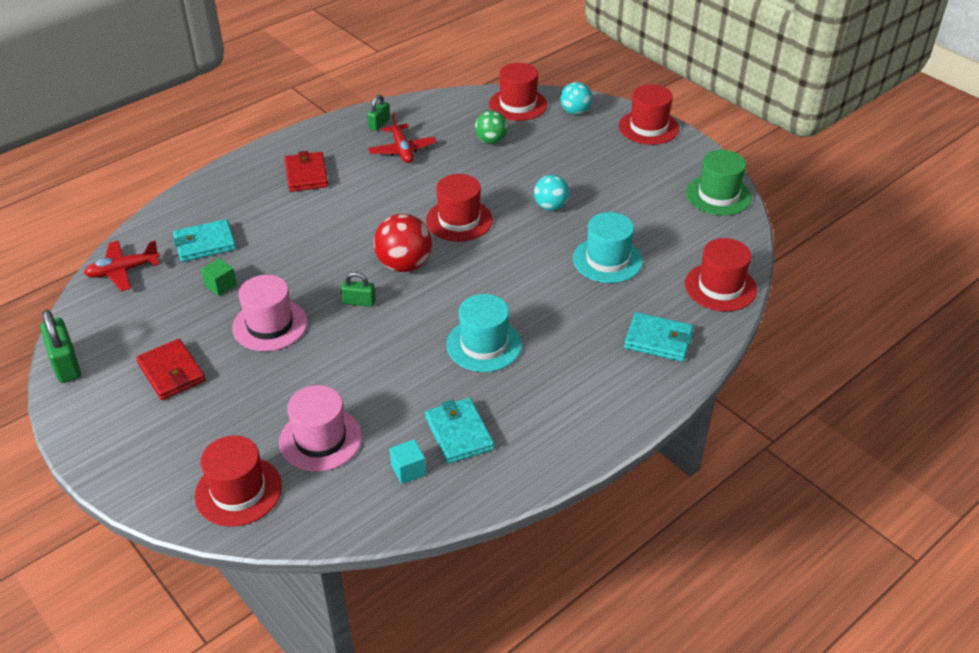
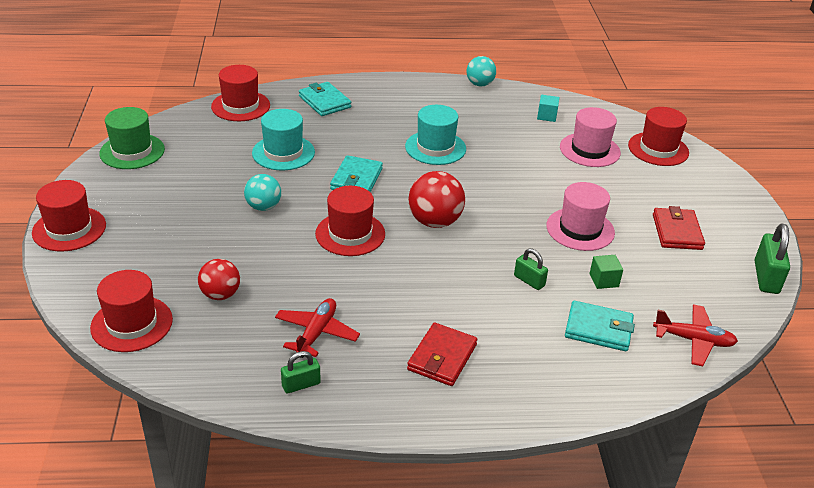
camera: 145 degrees left, 5 degrees down
green padlock [341,272,376,307] -> green padlock moved to [514,248,548,290]
turquoise wallet [425,398,494,464] -> turquoise wallet moved to [330,155,383,192]
green ball [475,111,508,144] -> red ball [198,259,240,300]
turquoise ball [560,82,592,115] -> turquoise ball moved to [467,56,496,86]

